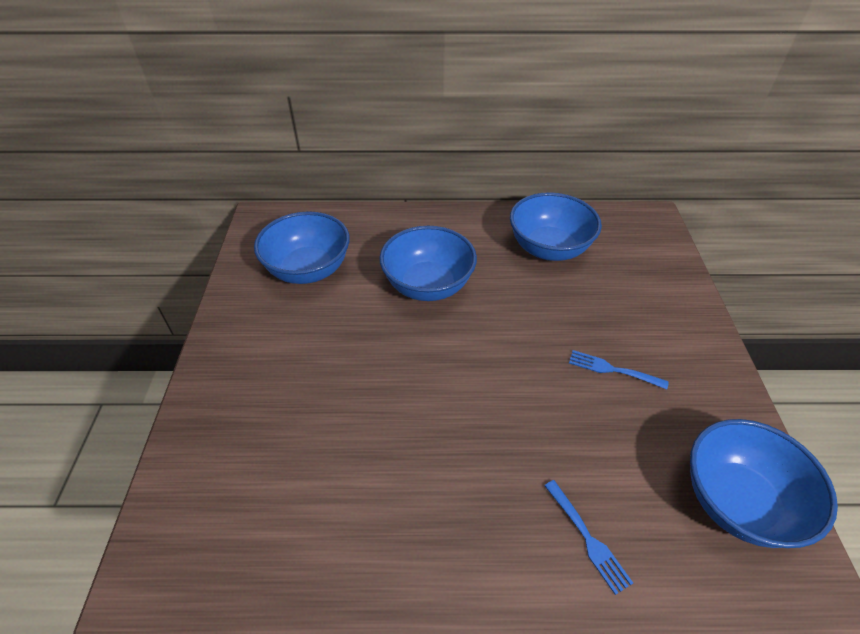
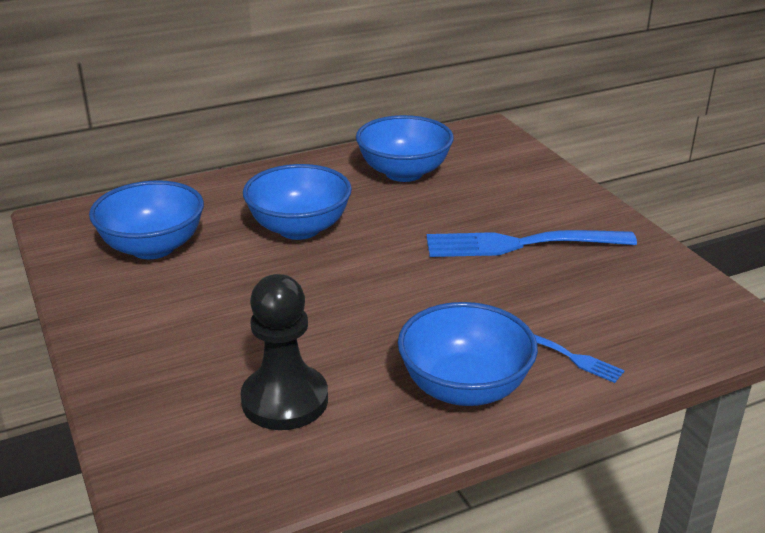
camera: 25 degrees left, 15 degrees down
blue fork [569,350,669,389] -> blue fork [426,230,637,257], size x2.11
blue bowl [690,419,838,548] -> blue bowl moved to [398,302,538,406]
none -> black pawn [241,274,328,430]

